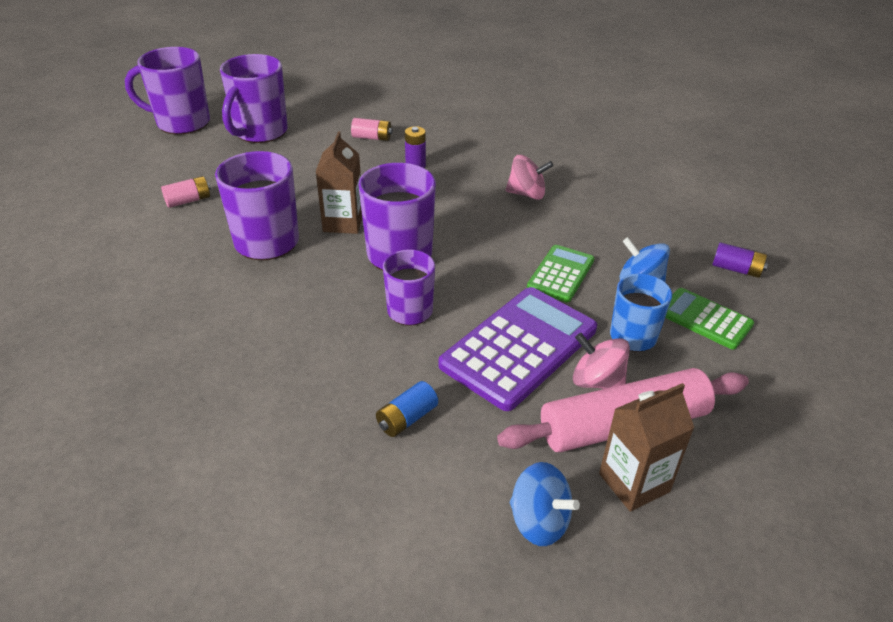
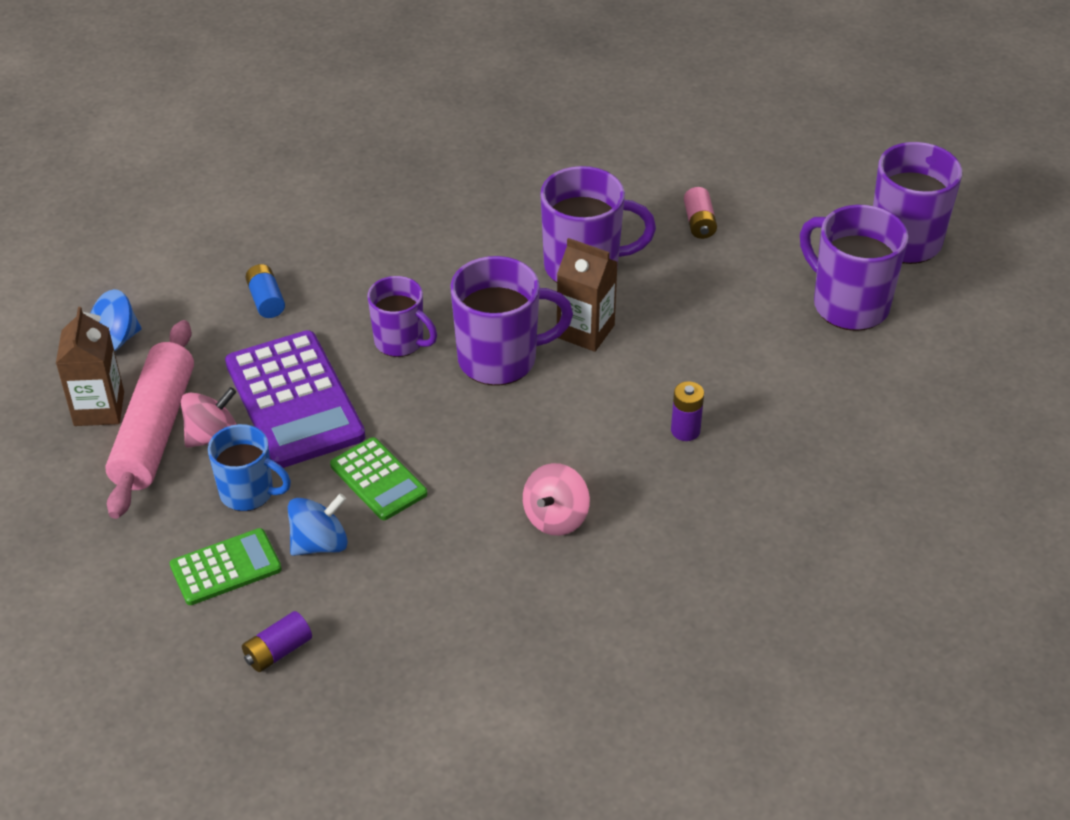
camera: 115 degrees right, 5 degrees up
pink battery [351,118,393,141] -> none

